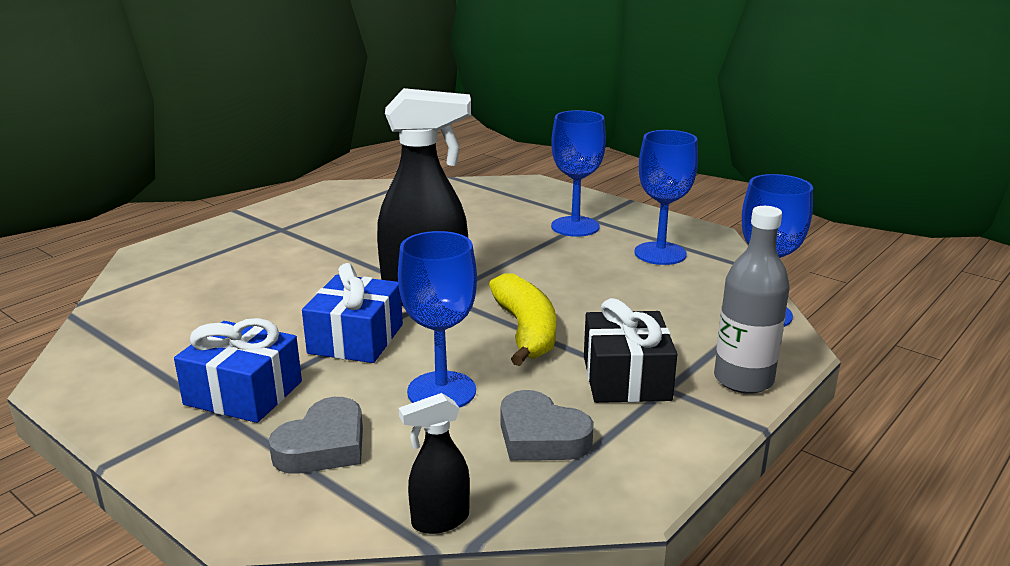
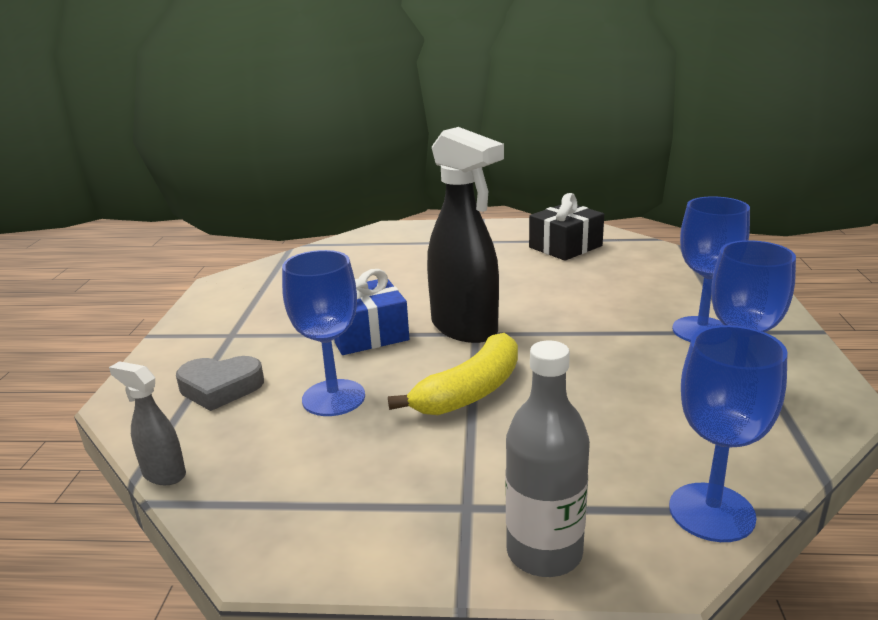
camera: 55 degrees right, 0 degrees up
blue gift [174,318,302,423] -> none
black spray bottle [399,393,470,534] -> grey spray bottle [109,361,186,485]
grey heart [501,390,594,460] -> none
black gift [584,298,677,403] -> black gift moved to [529,193,604,261]

